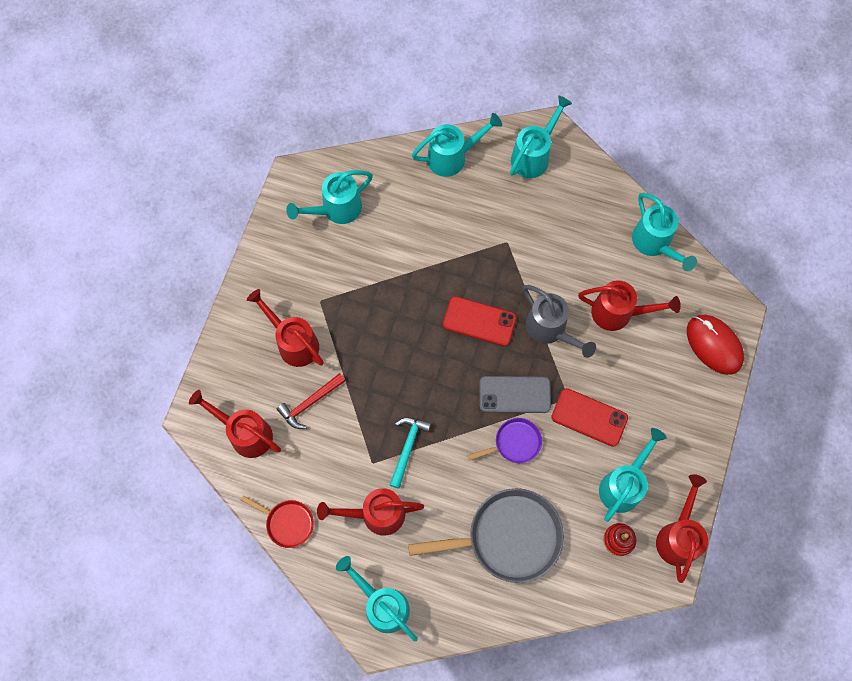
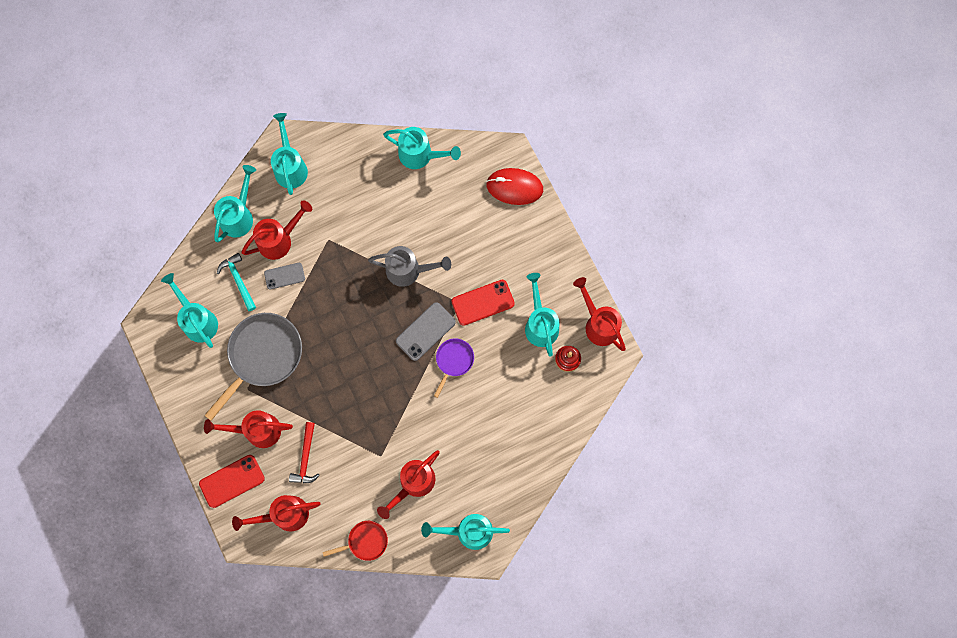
camera: 45 degrees left, 5 degrees up
turquoise watering can [286,170,373,224] -> turquoise watering can turned 135 degrees clockwise [161,273,218,348]
turquoise hammer [390,417,431,489] -> turquoise hammer moved to [217,253,256,311]
grey pan [408,488,564,583] -> grey pan moved to [204,313,302,421]
red phone [443,296,517,346] -> red phone moved to [199,455,265,508]
red watering can [578,280,681,331] -> red watering can moved to [242,200,312,260]
none -> grey phone [264,263,305,289]

